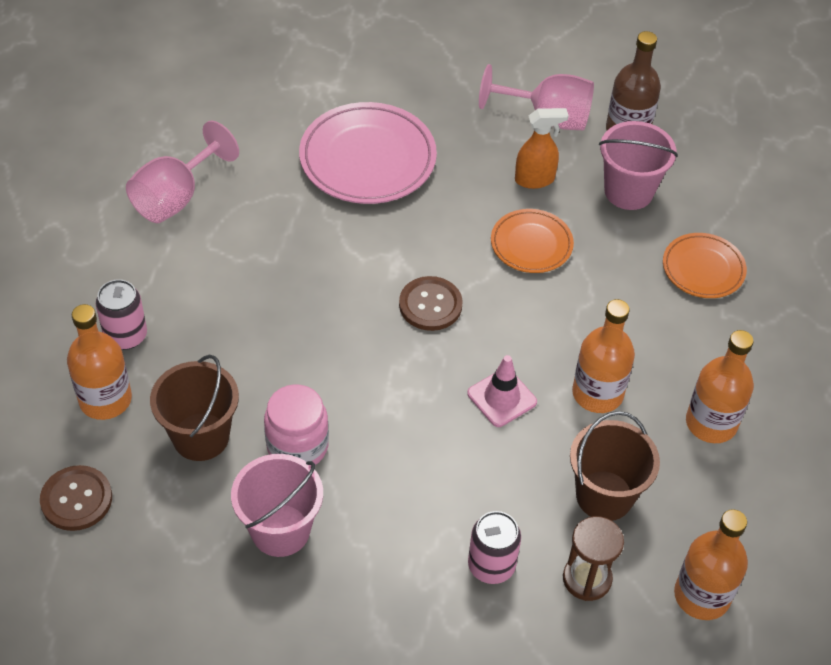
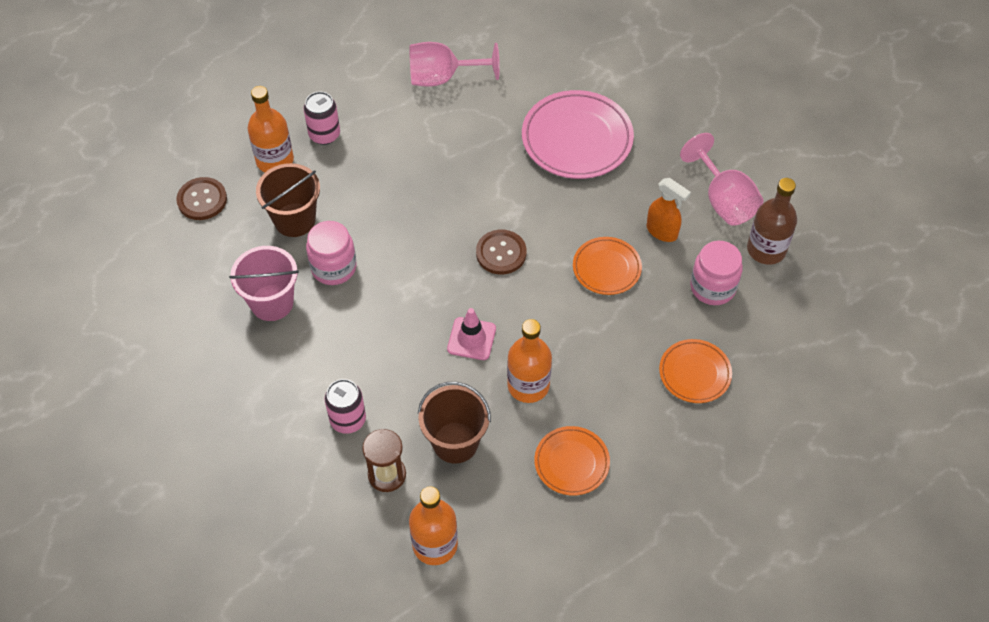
camera: 50 degrees right, 5 degrees up
pink bucket [599,121,678,210] -> pink jar [690,241,743,305]
orange bottle [686,330,754,443] -> orange plate [534,426,610,496]

